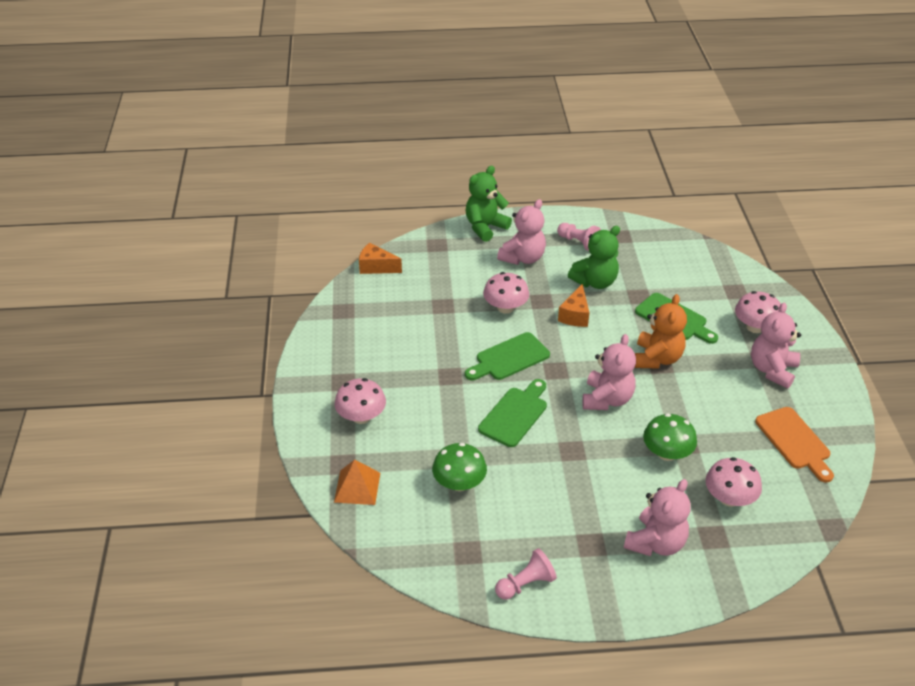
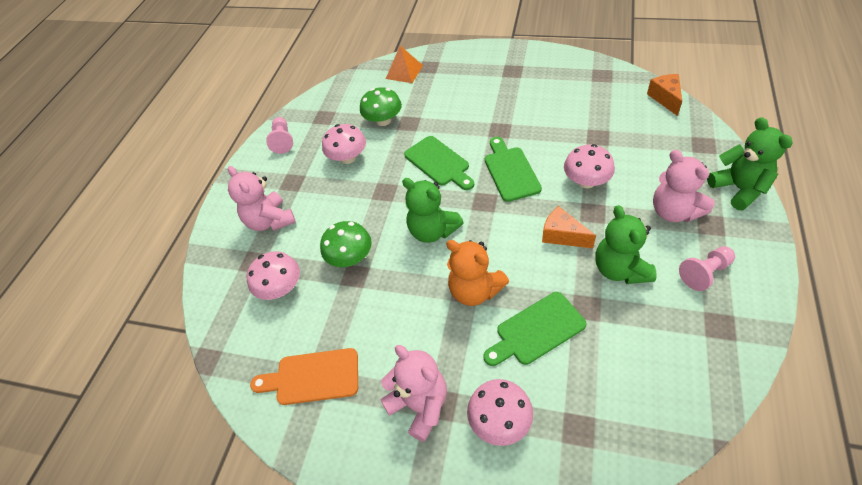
camera: 115 degrees right, 10 degrees up
pink mushroom [334,378,386,424] -> pink mushroom moved to [322,124,366,164]
orange cheese [359,243,402,274] -> orange cheese turned 45 degrees counterclockwise [647,74,682,116]
pink teddy bear [582,334,636,410] -> green teddy bear [402,178,464,243]

